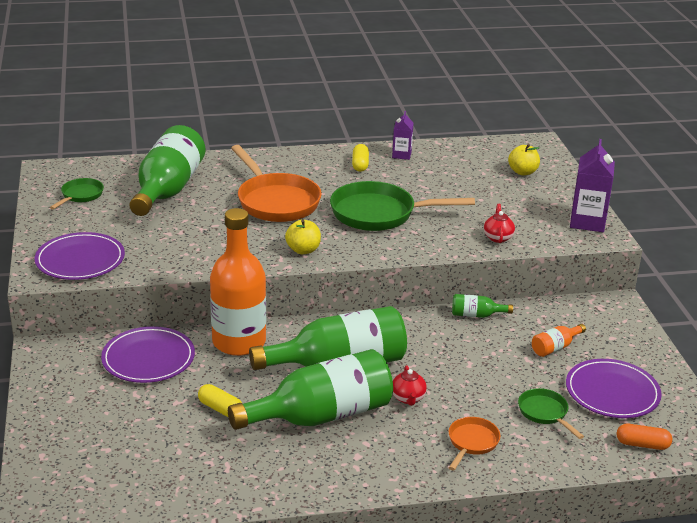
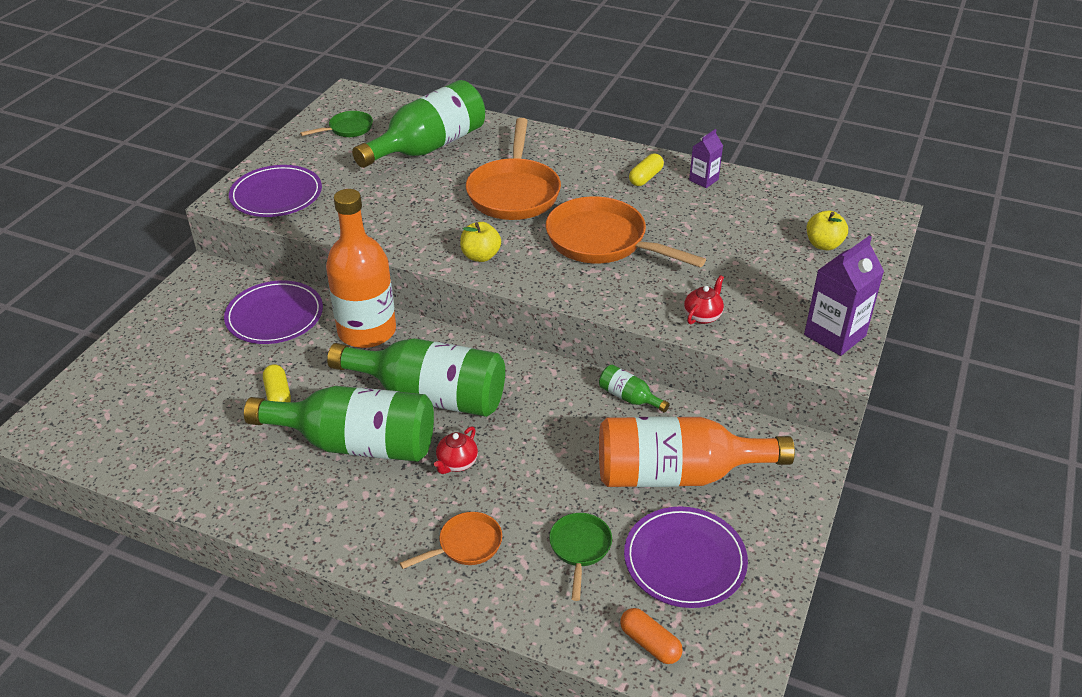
camera: 35 degrees right, 10 degrees up
green pan [330,181,475,231] -> orange pan [546,196,706,267]
orange bottle [532,324,586,357] -> orange bottle [599,416,795,487], size x2.38

